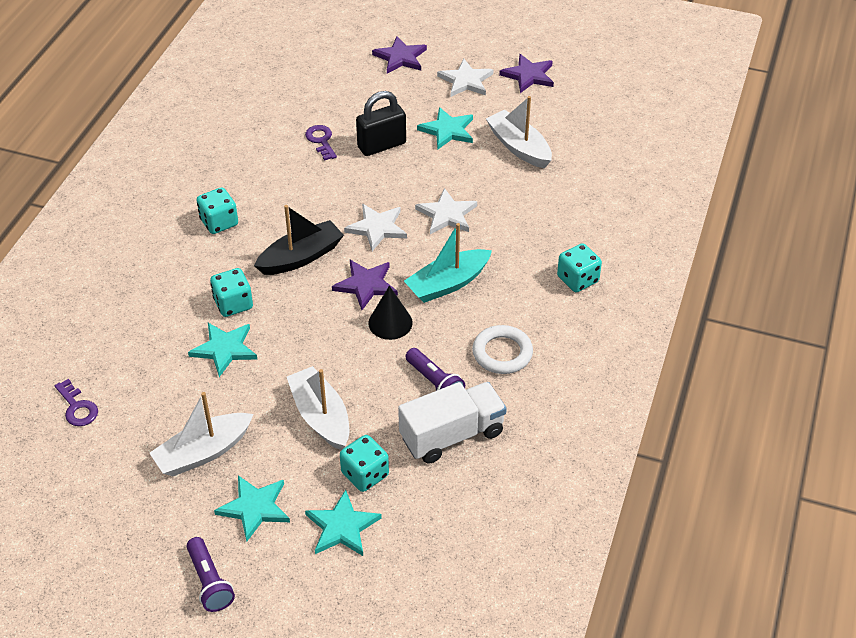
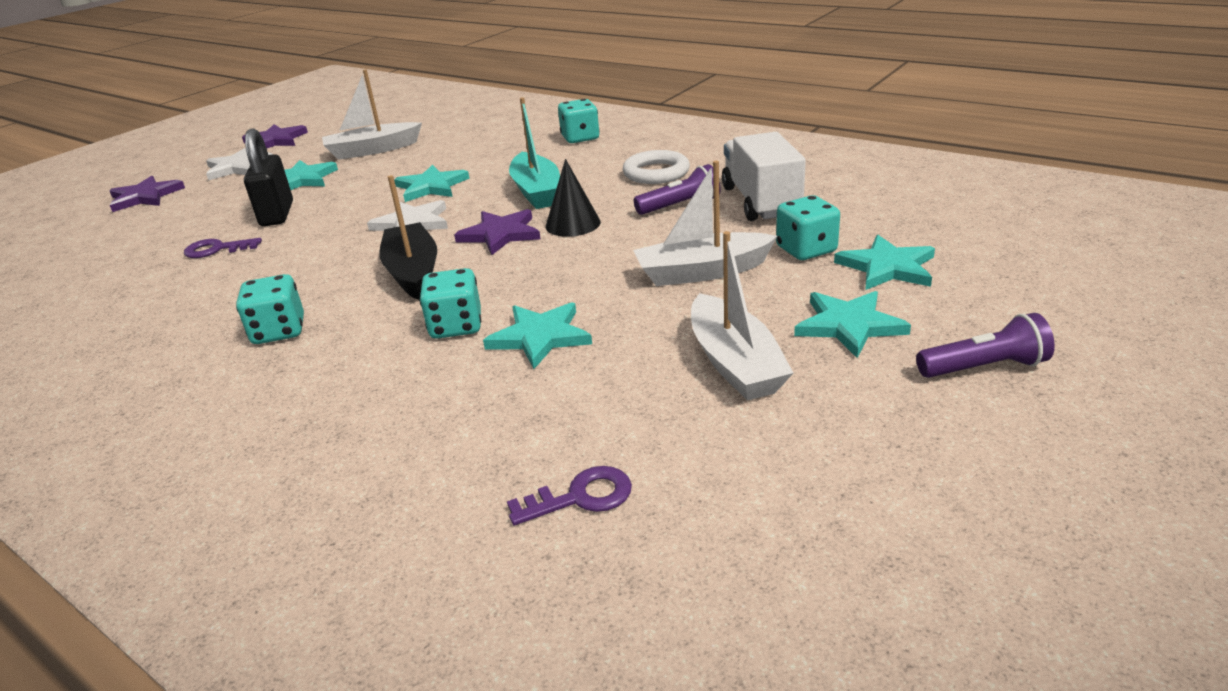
camera: 70 degrees left, 15 degrees down
white star [415,188,477,234] -> turquoise star [394,165,470,202]

